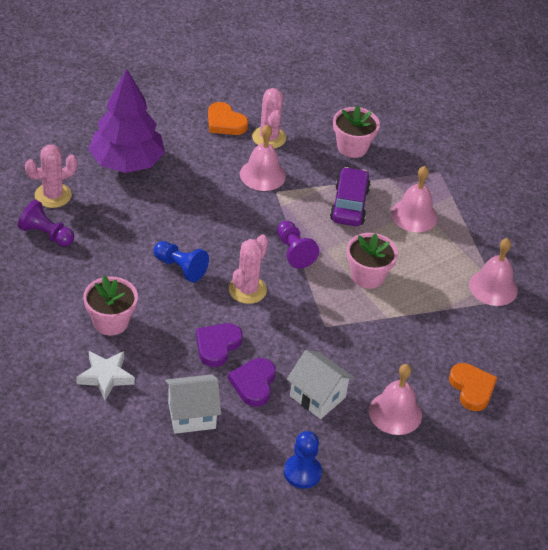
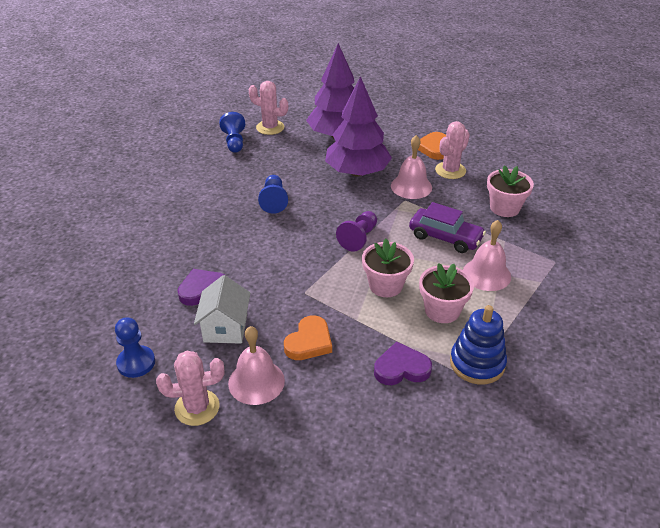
camera: 55 degrees right, 5 degrees down
purple pawn [18,200,74,247] -> blue pawn [219,112,245,153]
white star [76,351,135,400] -> none
pink flower pot [83,276,138,335] -> pink flower pot moved to [419,263,474,323]
white house [165,374,221,434] -> none
purple heart [196,323,243,367] -> purple heart moved to [374,342,432,385]
pink cactus [229,235,268,304] -> pink cactus moved to [156,351,224,426]
purple car [330,167,371,226] -> purple car turned 60 degrees clockwise [409,202,486,253]
orange heart [449,363,498,411] -> orange heart moved to [284,315,332,360]
pink bell [469,238,518,306] -> blue stacking toy [450,305,507,384]
none -> purple tree [325,76,392,177]

